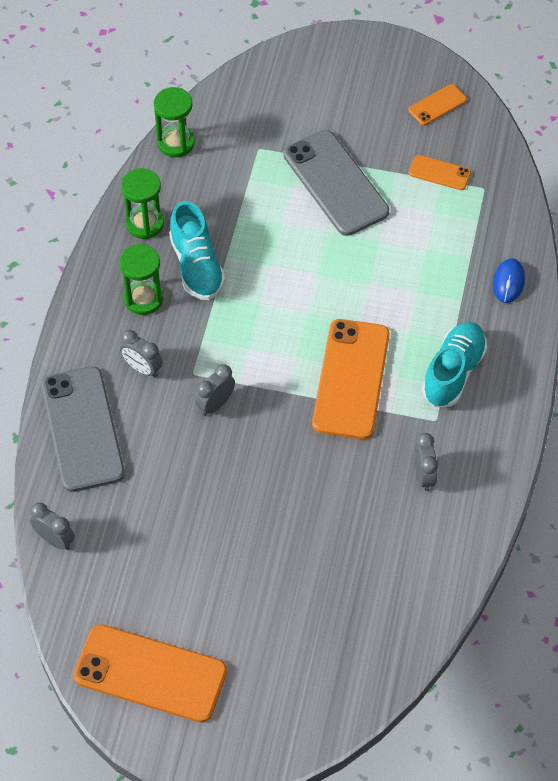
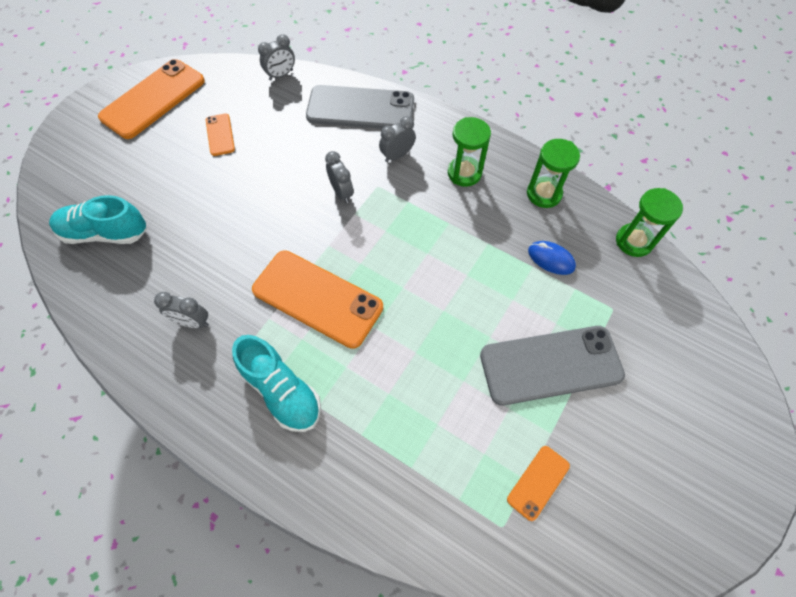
camera: 110 degrees right, 5 degrees up
turquoise shoe [169,201,226,300] -> turquoise shoe moved to [49,195,147,244]
orange phone [409,84,467,125] -> orange phone moved to [206,114,235,156]
blue mouse [493,258,525,303] -> blue mouse moved to [528,241,576,275]

